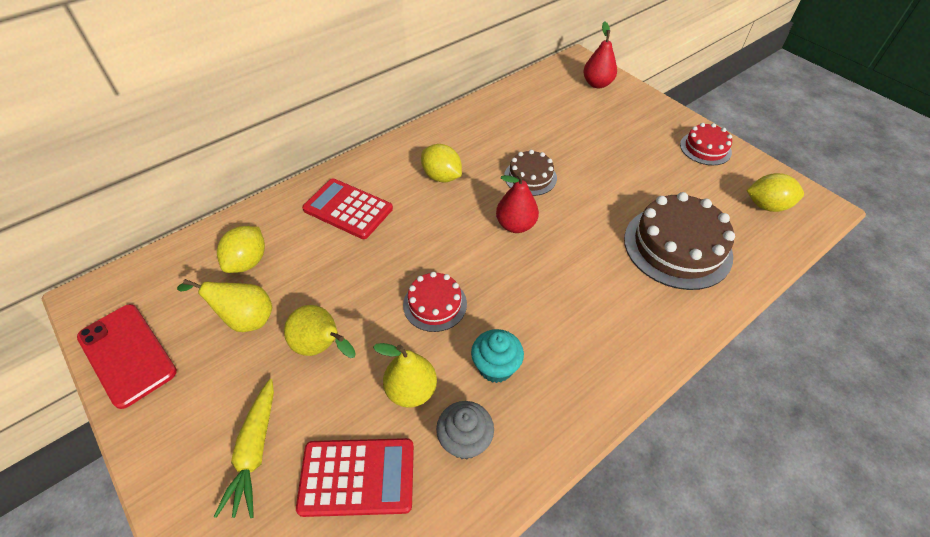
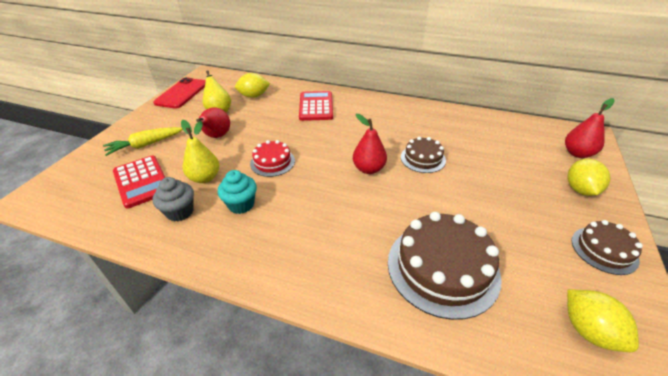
camera: 60 degrees right, 10 degrees down
yellow pear [284,305,356,358] -> red pear [194,107,230,138]
yellow lemon [421,144,462,183] -> yellow lemon moved to [567,159,610,196]
red cake [680,123,732,165] -> brown cake [572,220,643,275]

